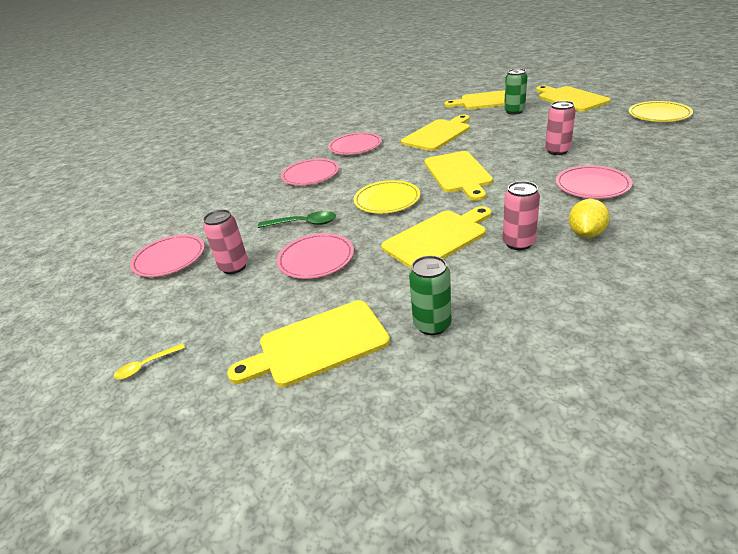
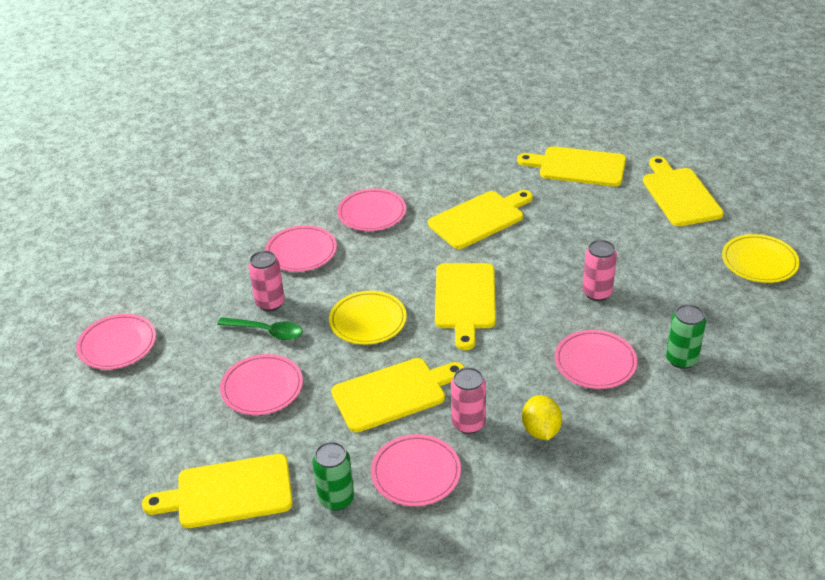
camera: 10 degrees right, 5 degrees up
yellow spoon [114,343,185,379] -> none
pink can [203,210,248,274] -> pink can moved to [248,251,285,311]
green can [504,69,527,115] -> green can moved to [666,304,706,369]
yellow lemon [569,199,610,238] -> yellow lemon turned 45 degrees counterclockwise [522,395,562,440]
none -> pink plate [371,434,461,506]

